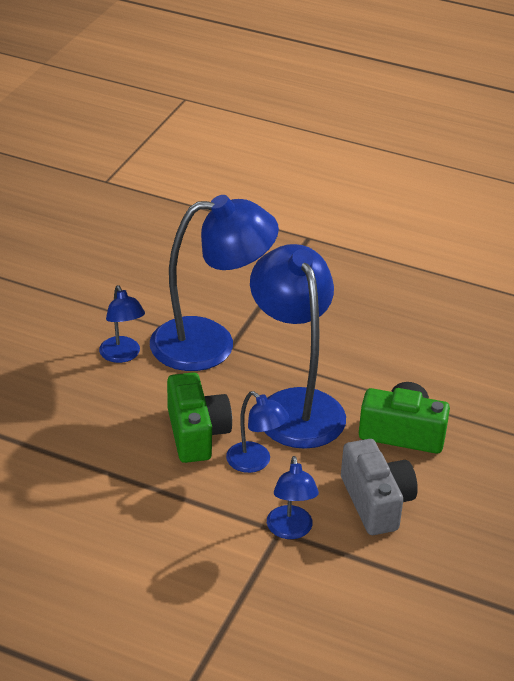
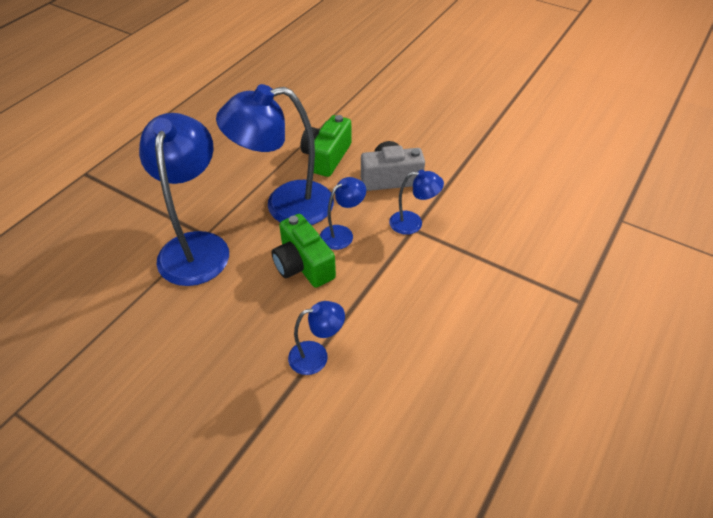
camera: 80 degrees left, 10 degrees up
blue lamp [99,285,145,363] -> blue lamp moved to [288,301,345,375]
green camera [167,373,232,463] -> green camera turned 120 degrees counterclockwise [271,214,336,288]

